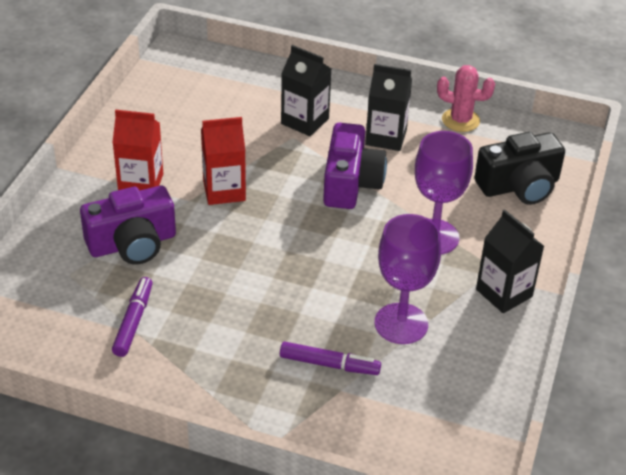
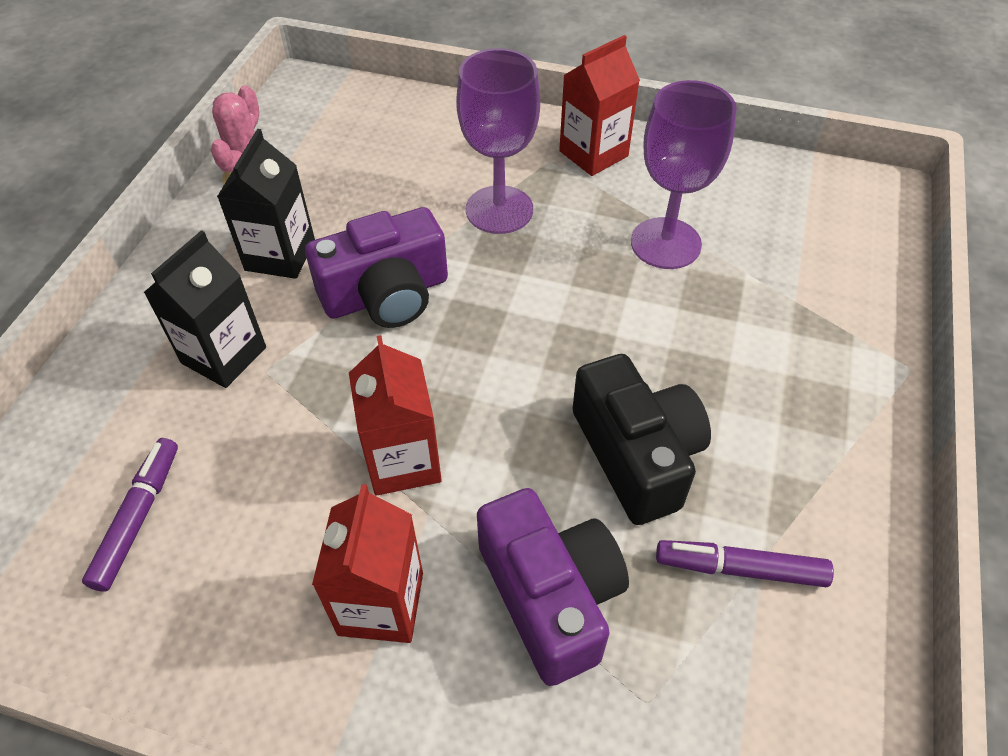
camera: 90 degrees left, 10 degrees up
purple marker [280,342,381,375] -> purple marker moved to [82,438,178,592]
purple camera [323,123,387,209] -> purple camera turned 150 degrees clockwise [305,207,448,328]
black camera [475,132,565,205] -> black camera moved to [573,354,711,525]
black carton [476,209,544,313] -> red carton [559,35,640,176]

